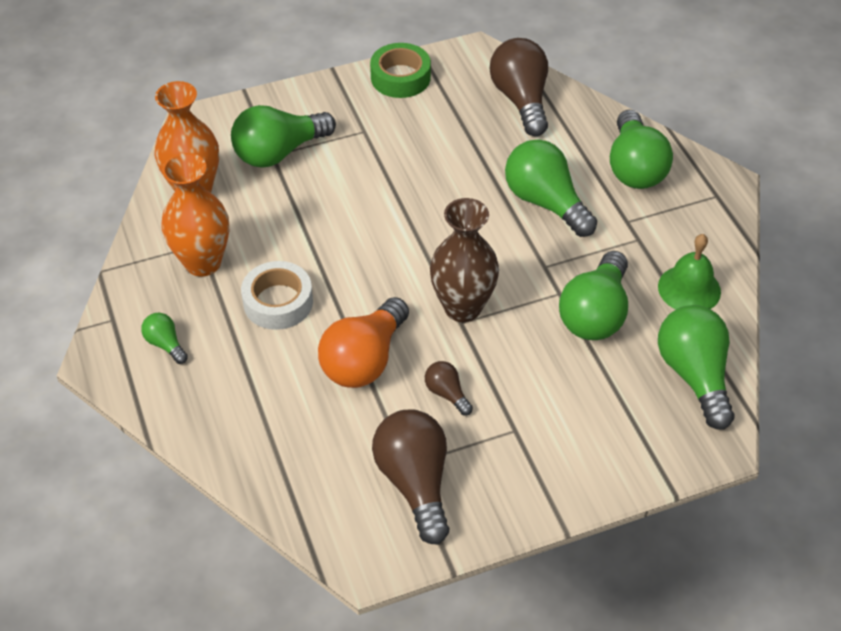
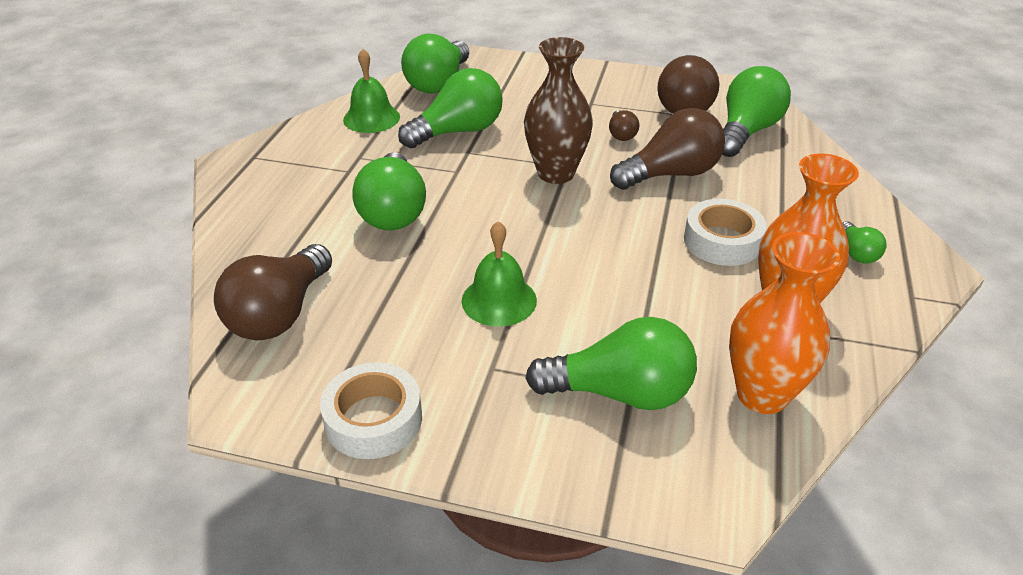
camera: 145 degrees left, 10 degrees down
orange light bulb [318,297,409,388] -> brown light bulb [610,108,725,190]
green tape [370,43,431,98] -> white tape [320,362,422,459]
green light bulb [610,110,673,189] -> green light bulb moved to [722,66,791,157]
none -> green bell [462,221,537,327]

